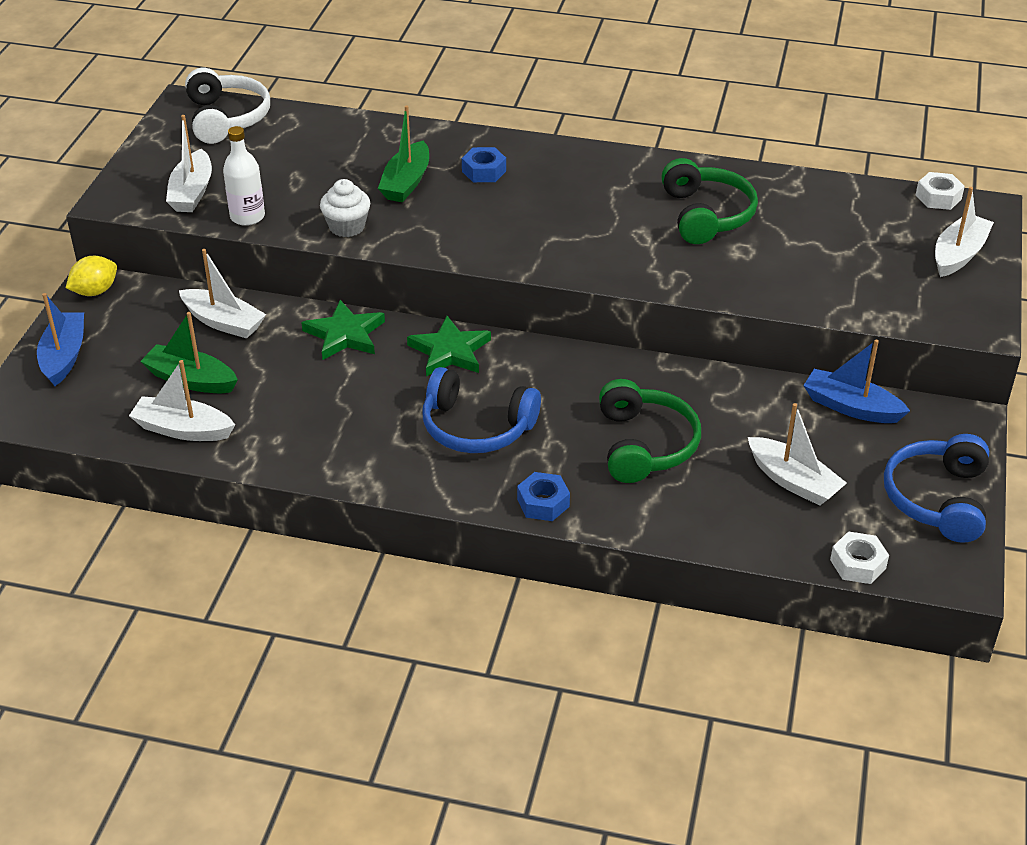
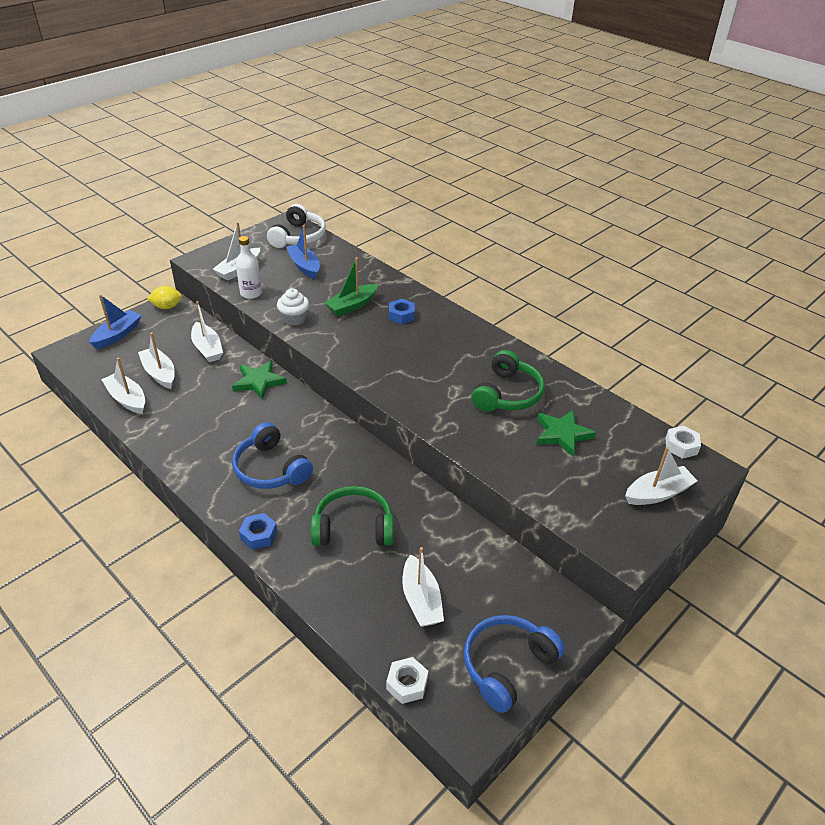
camera: 30 degrees right, 0 degrees up
green boat [140,312,238,393] -> white boat [138,333,175,389]
green star [407,316,491,376] -> green star moved to [536,409,596,457]
green headphones [599,379,701,483] -> green headphones turned 120 degrees counterclockwise [310,486,394,546]
blue boat [803,340,910,423] -> blue boat moved to [286,225,320,279]

